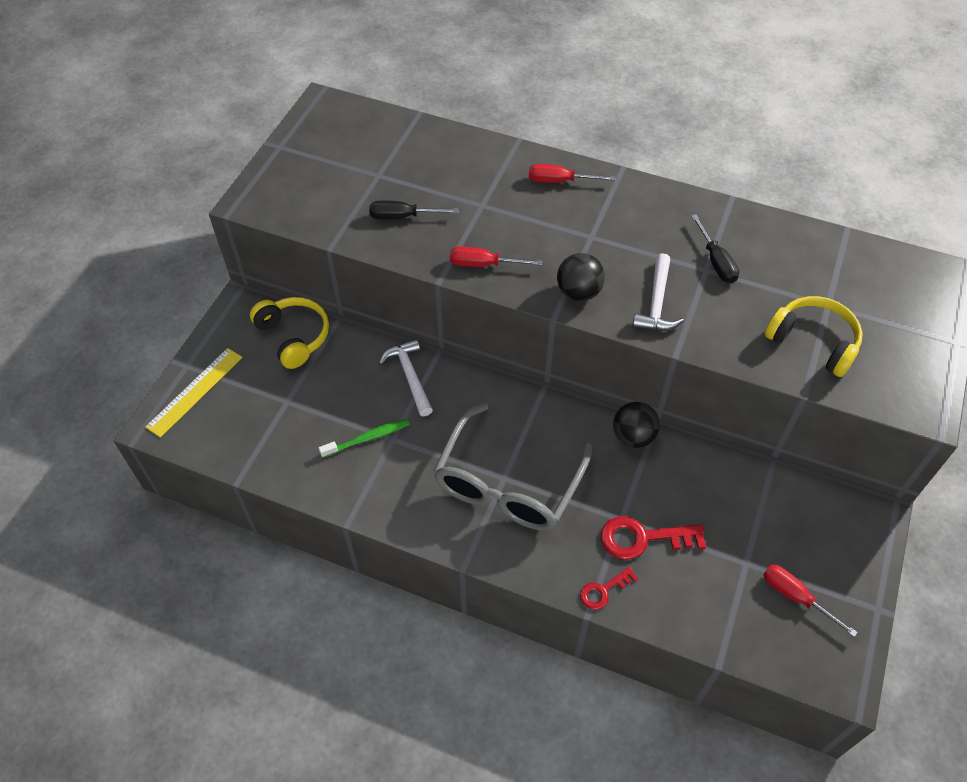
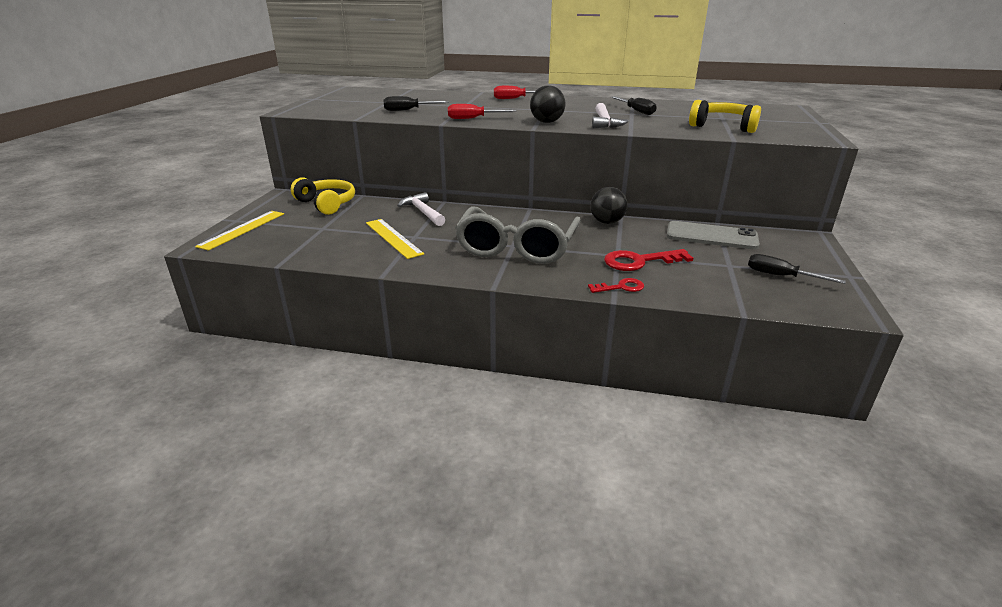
camera: 10 degrees left, 25 degrees down
green toothbrush [319,419,410,458] -> yellow ruler [366,219,424,259]
red key [580,567,638,610] -> red key turned 150 degrees counterclockwise [588,278,644,293]
red screwdriver [763,565,858,637] -> black screwdriver [748,254,846,284]
none -> grey phone [667,221,760,250]

